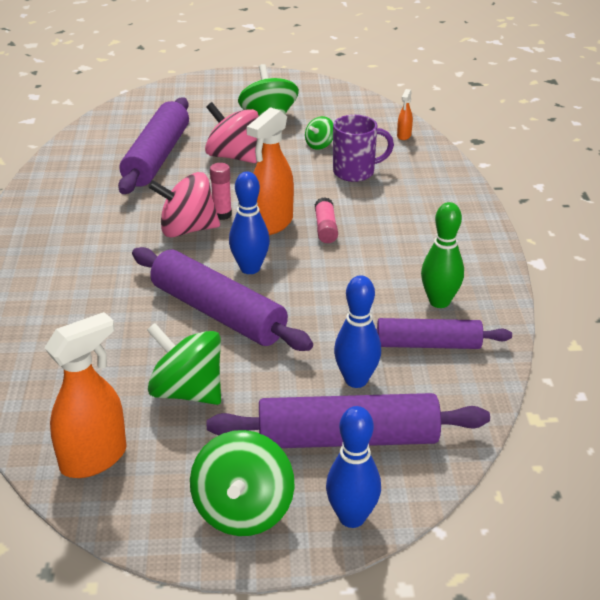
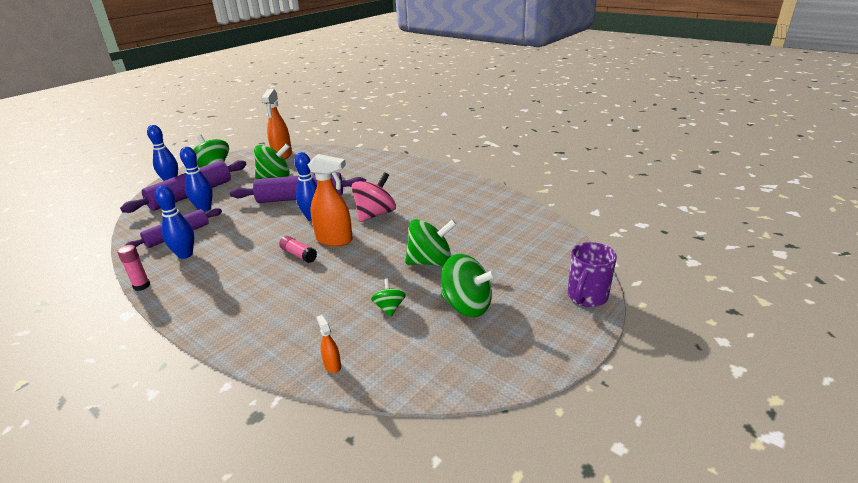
camera: 135 degrees right, 5 degrees down
purple rolling pin [118,97,189,194] -> none
pink spinning top [205,102,259,163] -> green spinning top [405,219,457,266]
pink glue stick [210,163,232,220] -> pink glue stick moved to [117,245,150,291]
orange spray bottle [246,107,294,235] -> orange spray bottle turned 120 degrees clockwise [308,154,353,246]
purple mug [333,115,394,182] -> purple mug moved to [568,242,617,307]
green bowling pin [421,202,464,308] -> blue bowling pin [155,185,194,259]

